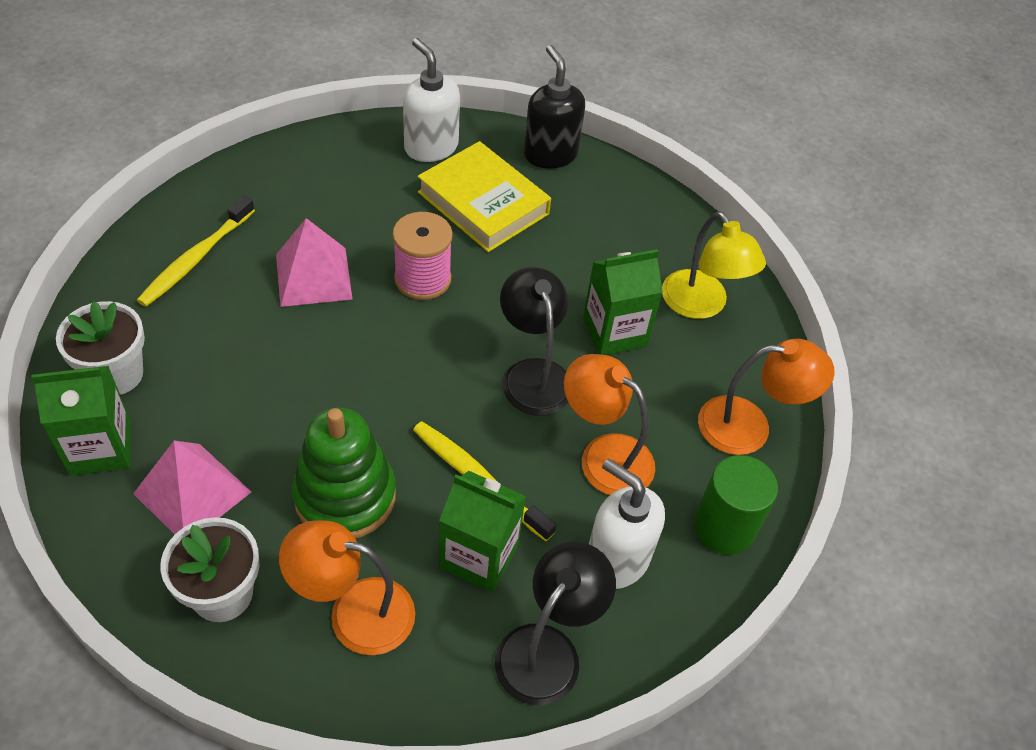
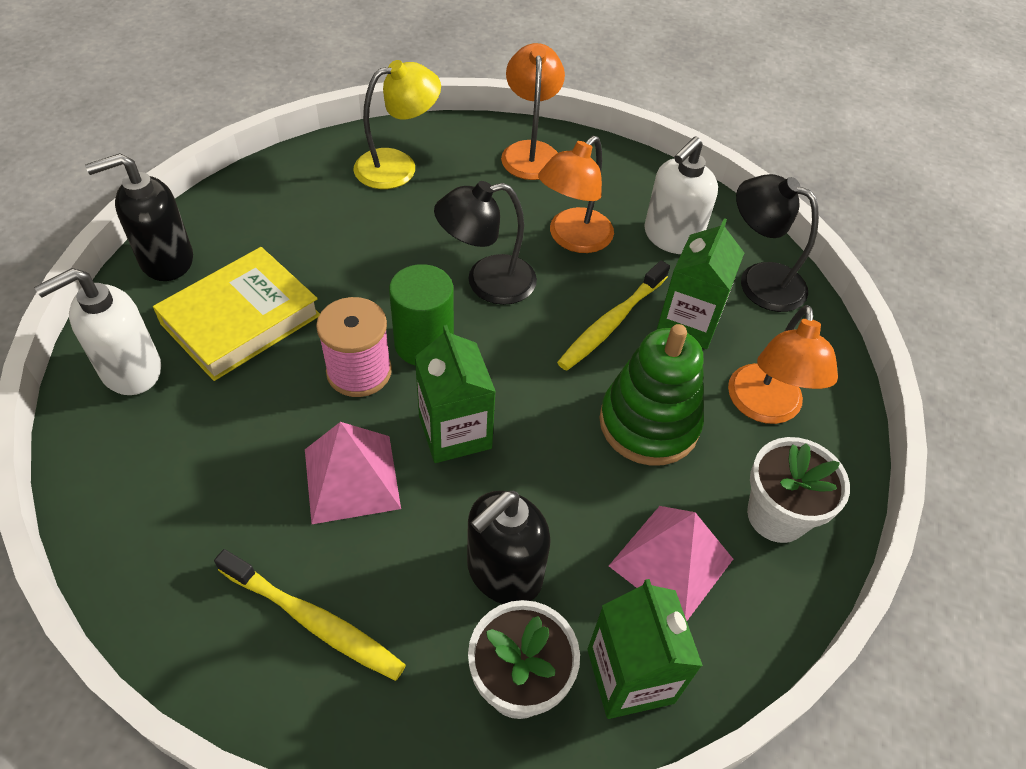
camera: 90 degrees left, 0 degrees up
green carton [583,249,663,355] -> green carton moved to [415,325,496,463]
green cylinder [694,455,778,554] -> green cylinder moved to [389,264,454,365]
none -> black soap dispenser [467,491,551,604]

